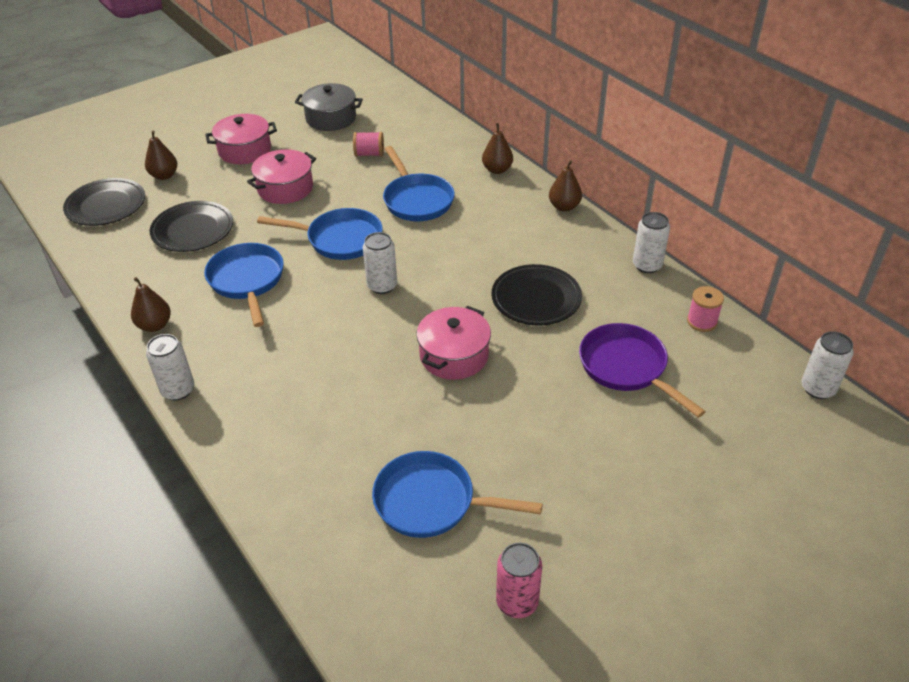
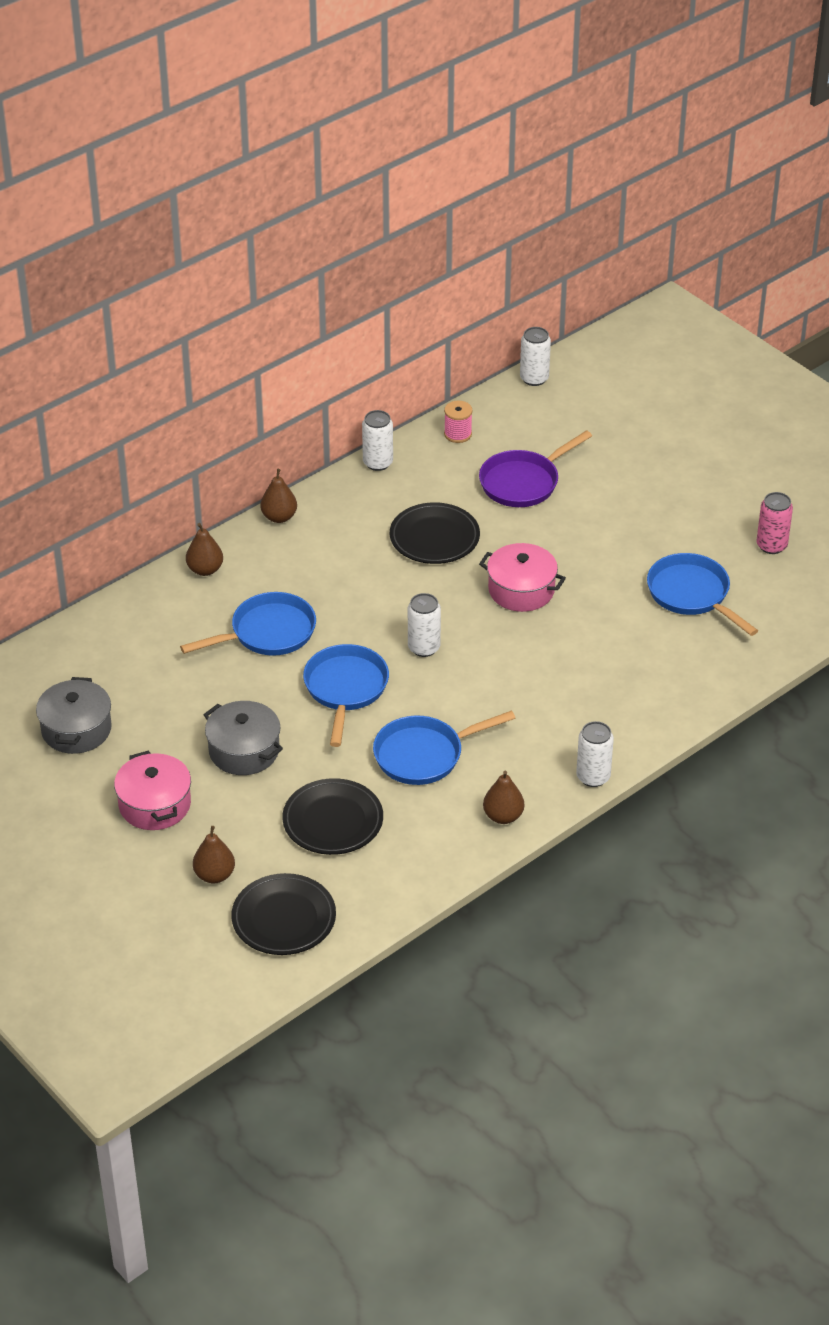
camera: 95 degrees left, 0 degrees up
pink pot [247,149,316,204] -> grey pot [204,701,283,775]
pink spool [353,132,384,157] -> none
blue pan [372,451,543,538] -> blue pan turned 135 degrees clockwise [647,553,758,636]

